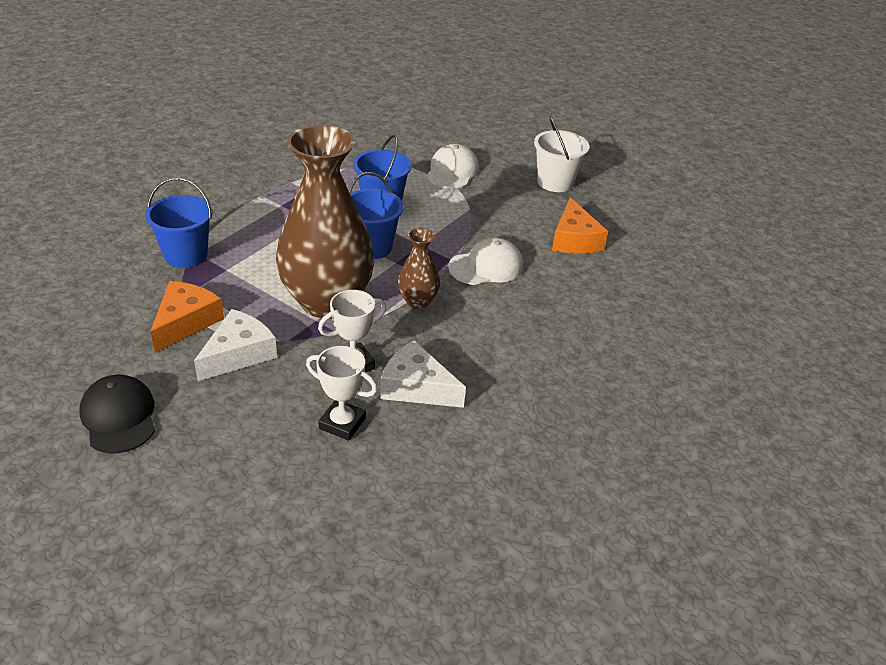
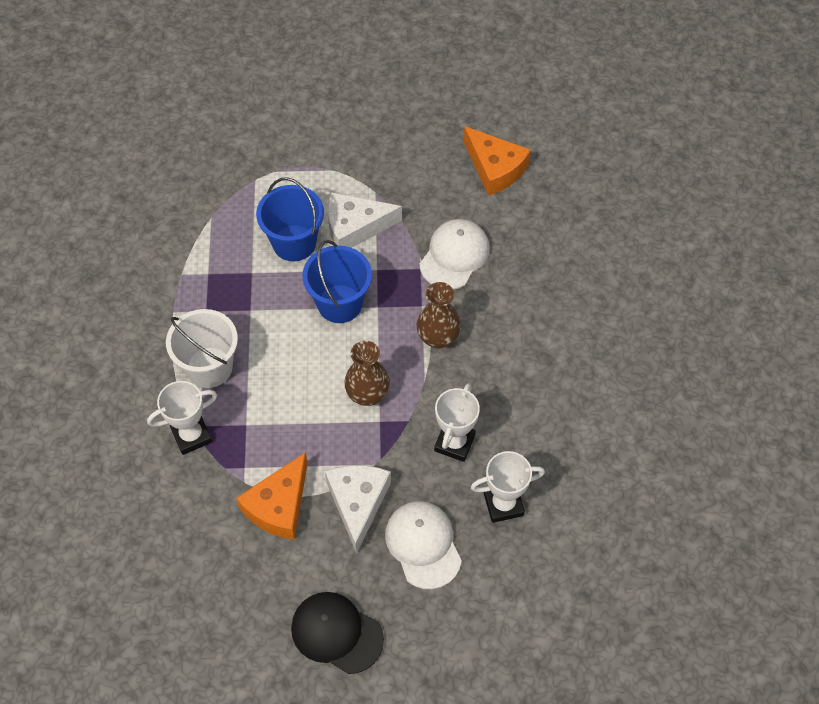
camera: 35 degrees left, 20 degrees up
blue bucket [145,178,213,268] -> white trophy [147,381,217,455]
orange cheese [150,281,224,352] -> orange cheese turned 135 degrees counterclockwise [236,452,308,540]
brown vase [276,125,375,318] -> brown vase [344,340,390,406], size x0.45
white cheese [380,340,466,408] -> white cheese moved to [328,192,402,248]
white cap [426,144,479,189] -> white cap moved to [385,501,462,589]
white bucket [534,116,589,192] -> white bucket moved to [166,309,238,388]

